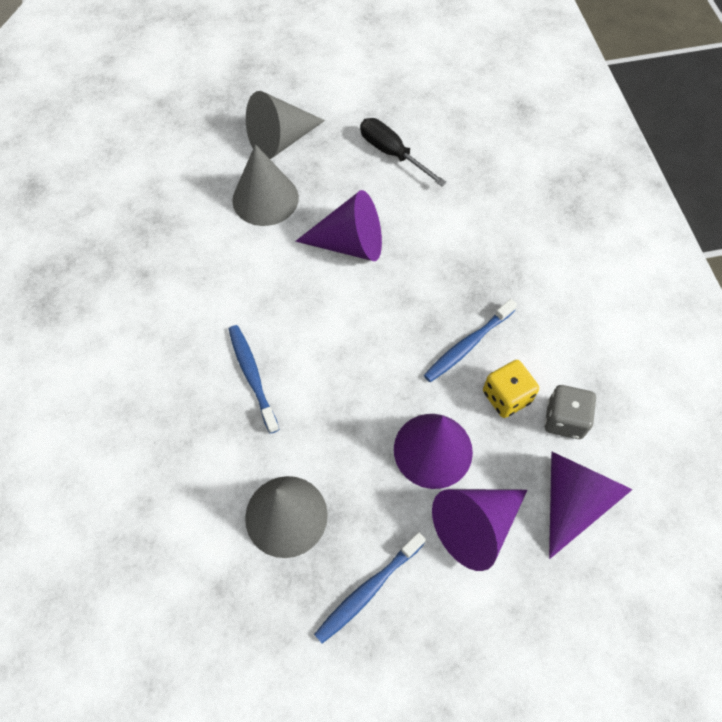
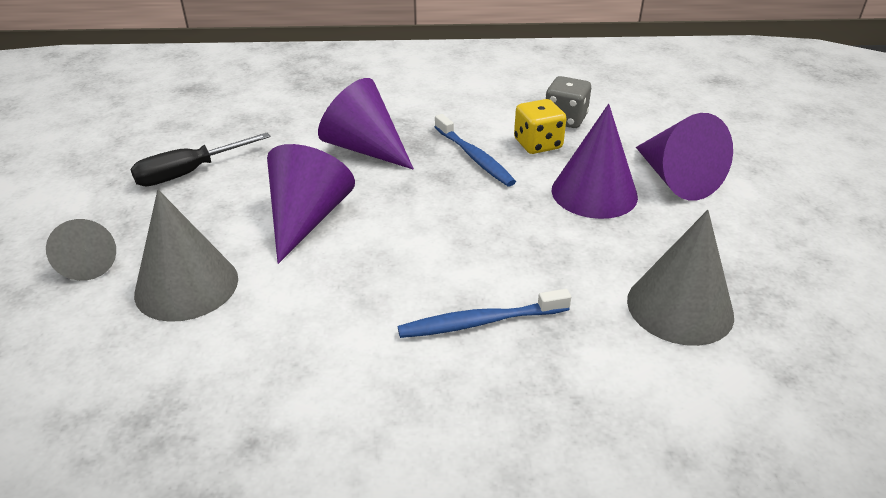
camera: 80 degrees left, 25 degrees down
grey cone [246,91,325,159] -> grey cone [46,219,116,281], size x0.63
blue toothbrush [314,532,426,643] -> none
purple cone [549,451,632,559] -> purple cone moved to [318,78,414,170]

